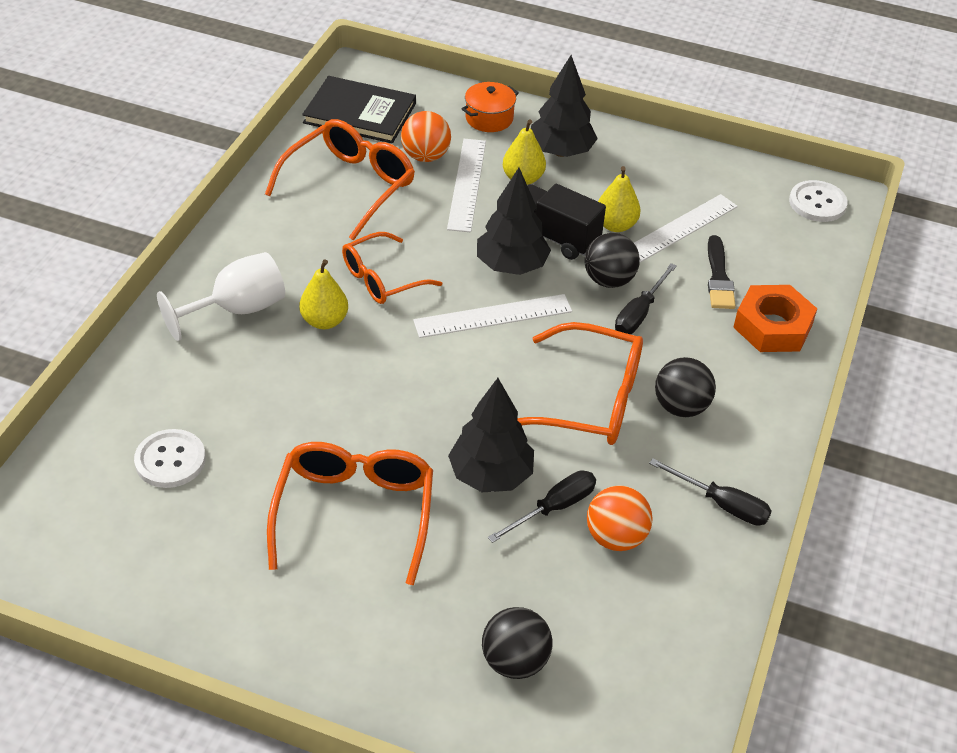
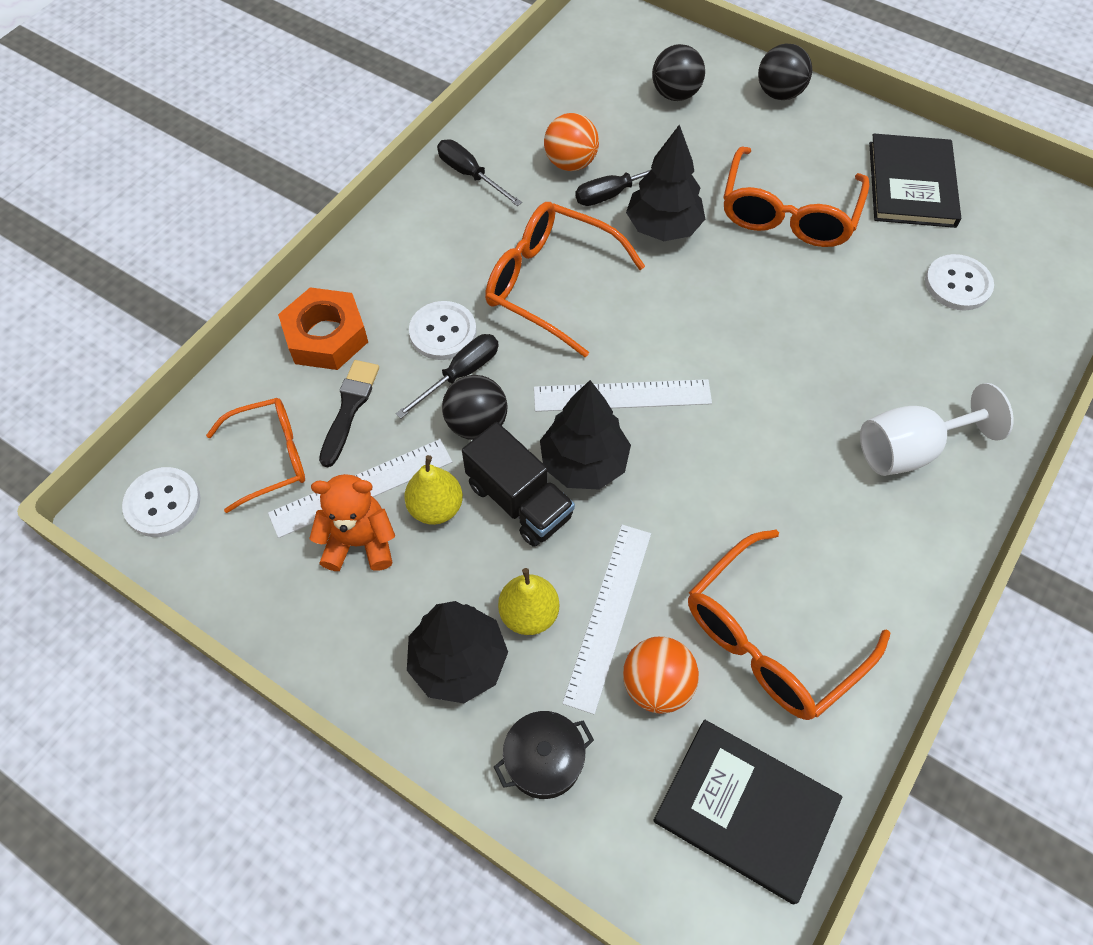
camera: 165 degrees left, 15 degrees up
yellow pear [299,259,348,329] -> none
orange glasses [342,232,442,304] -> orange glasses moved to [206,398,305,513]
orange pot [462,82,519,132] -> black pot [494,711,594,799]
black ball [655,357,716,417] -> black ball moved to [758,44,812,100]
none -> orange teddy bear [309,474,395,571]
none -> white button [409,301,477,360]
none -> black book [869,134,961,228]

